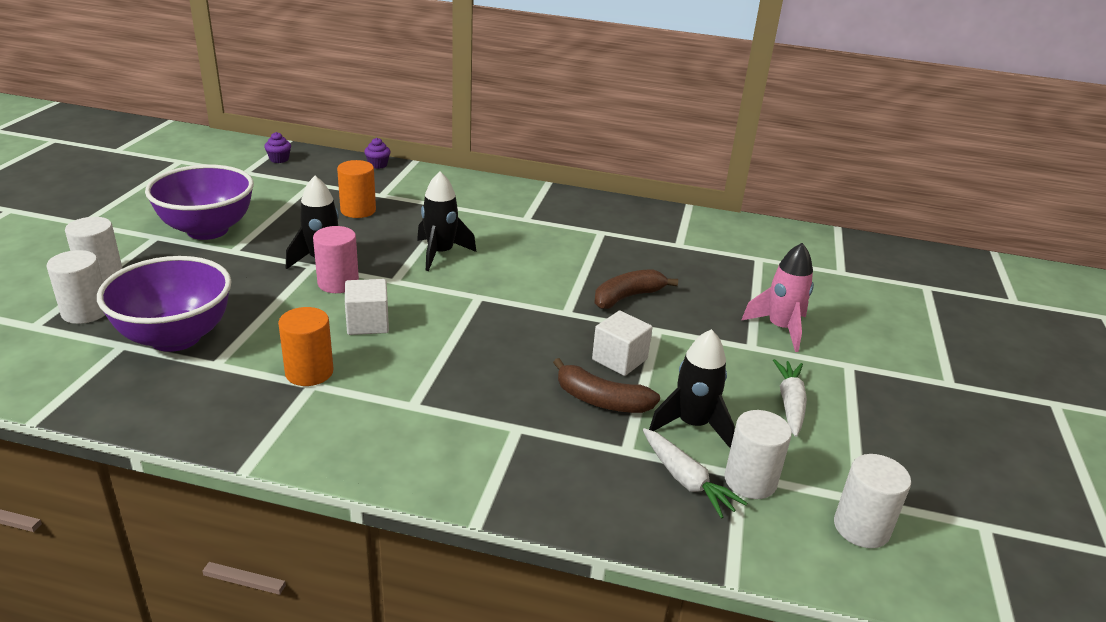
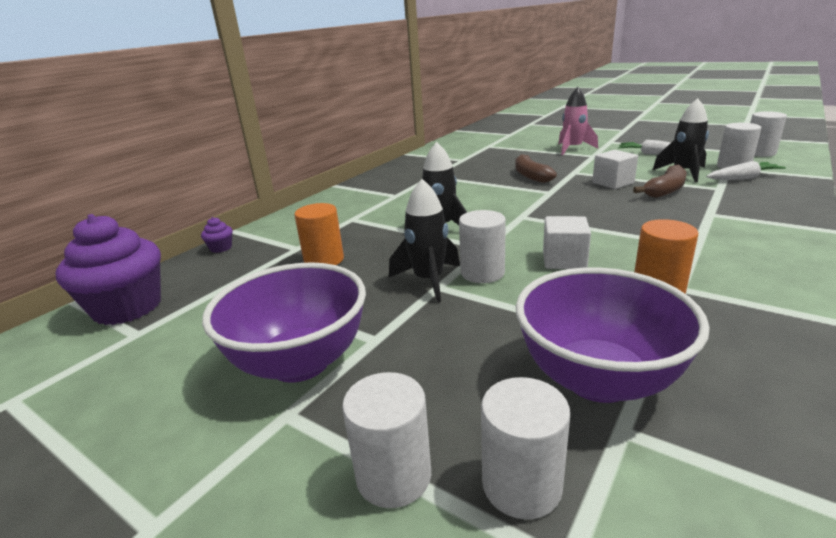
camera: 65 degrees left, 5 degrees down
purple cupcake [264,132,291,163] -> purple cupcake [55,214,161,325], size x2.43
pink cylinder [313,226,359,293] -> white cylinder [459,210,506,283]

